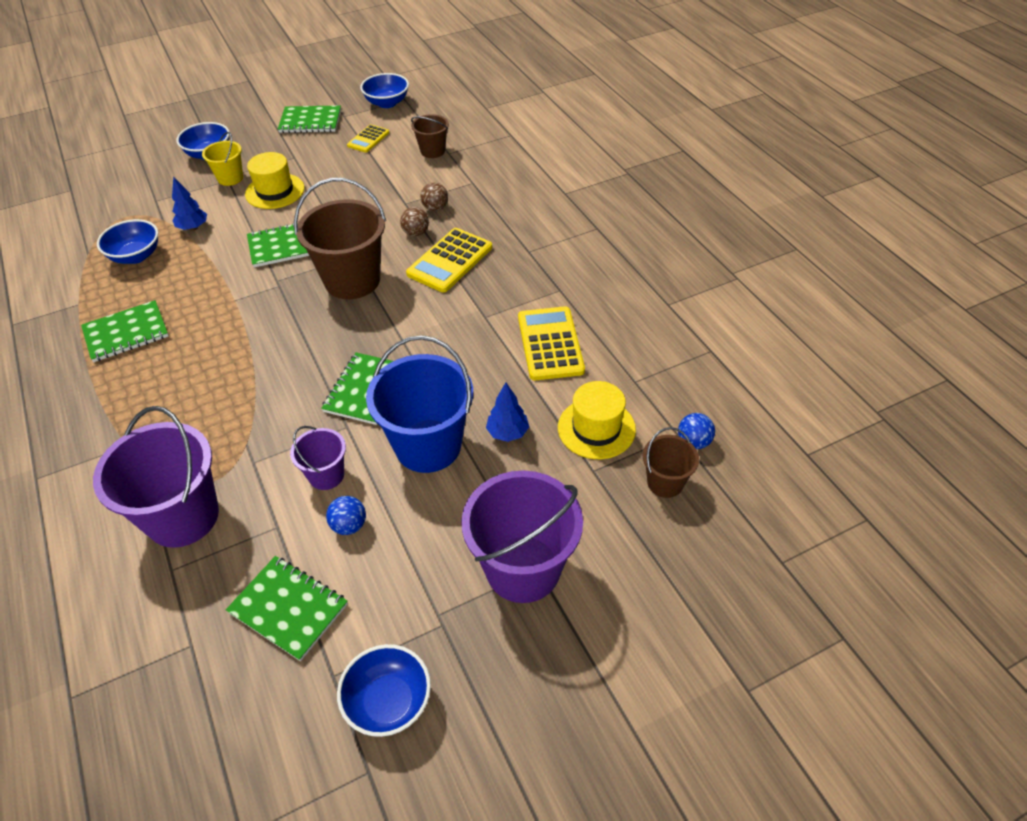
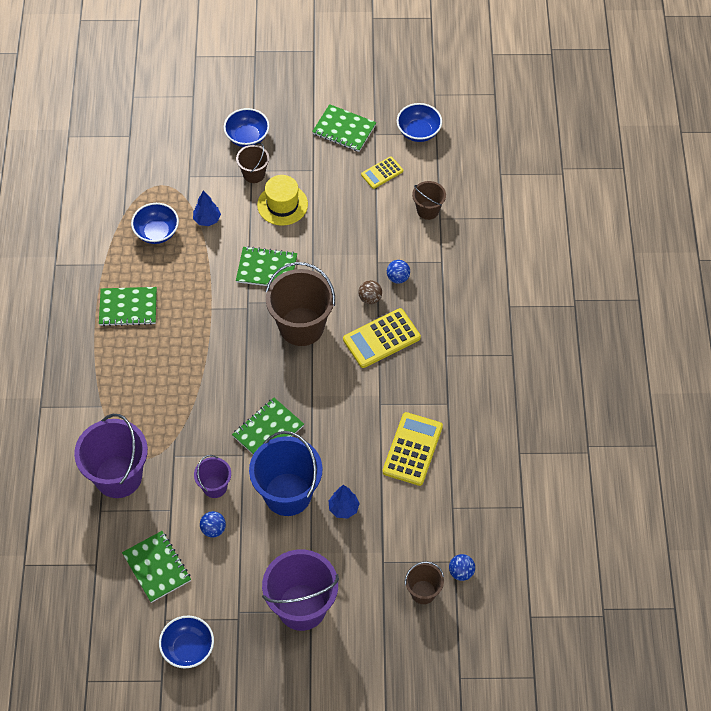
camera: 25 degrees right, 10 degrees up
yellow bucket [202,132,243,186] -> brown bucket [236,143,269,183]
brown ball [421,182,448,211] -> blue ball [387,260,410,284]
yellow hat [558,381,636,459] -> none

